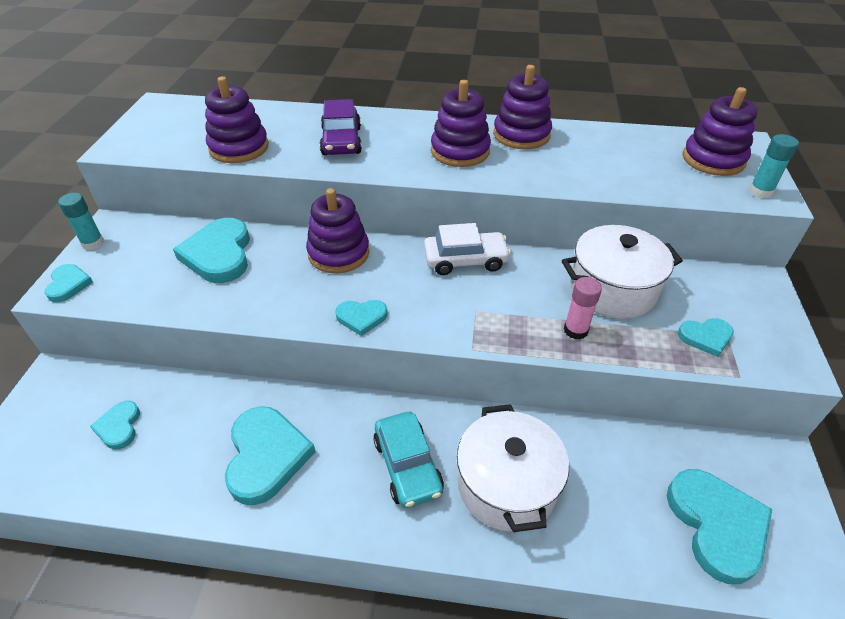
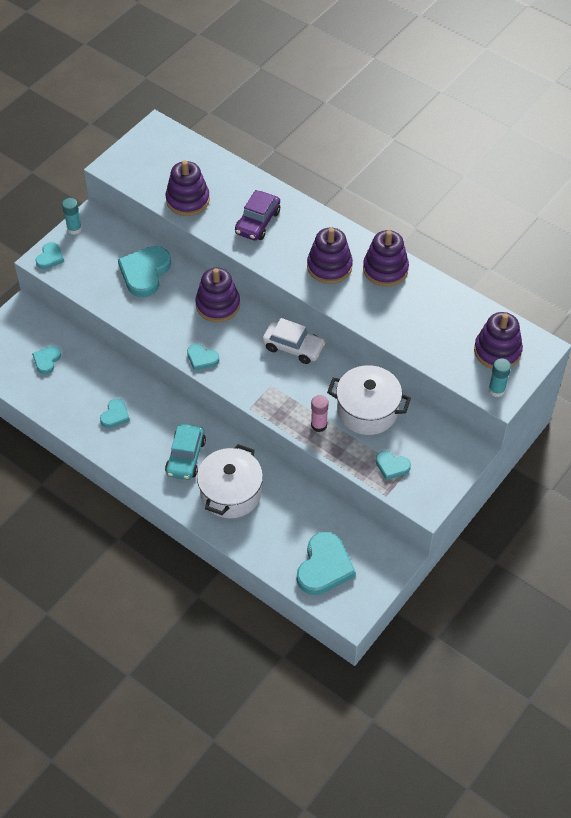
camera: 30 degrees right, 10 degrees up
turquoise heart [225,406,316,505] -> turquoise heart [100,398,130,428], size x0.54

